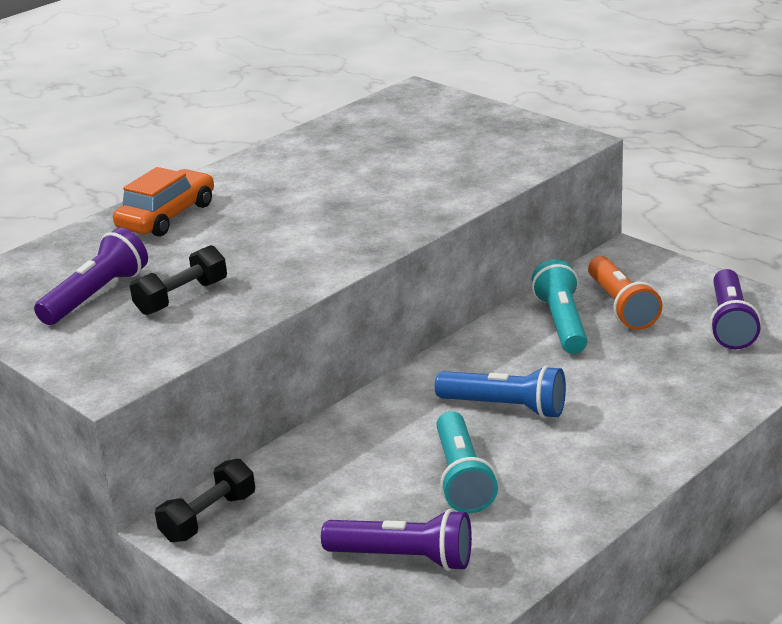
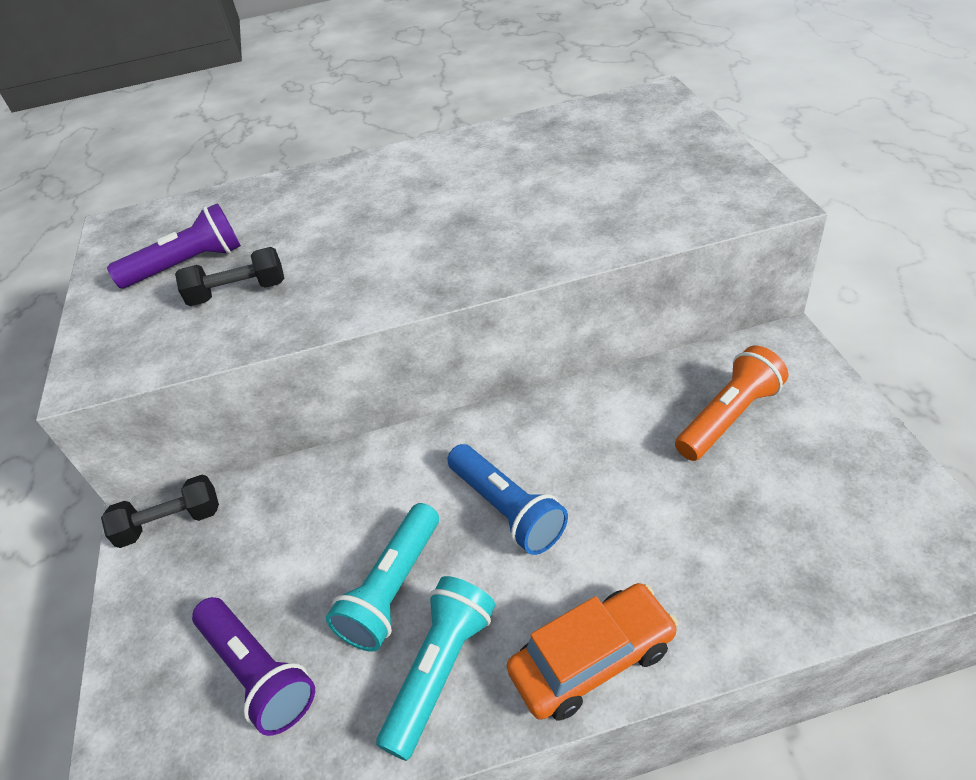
camera: 35 degrees right, 15 degrees up
orange car [113,167,214,237] -> orange car moved to [507,583,678,721]
turquoise flashlight [532,259,587,354] -> turquoise flashlight moved to [376,576,495,761]
orange flashlight [588,256,663,330] -> orange flashlight turned 150 degrees counterclockwise [675,346,788,461]
purple flashlight [710,269,761,349] -> none

